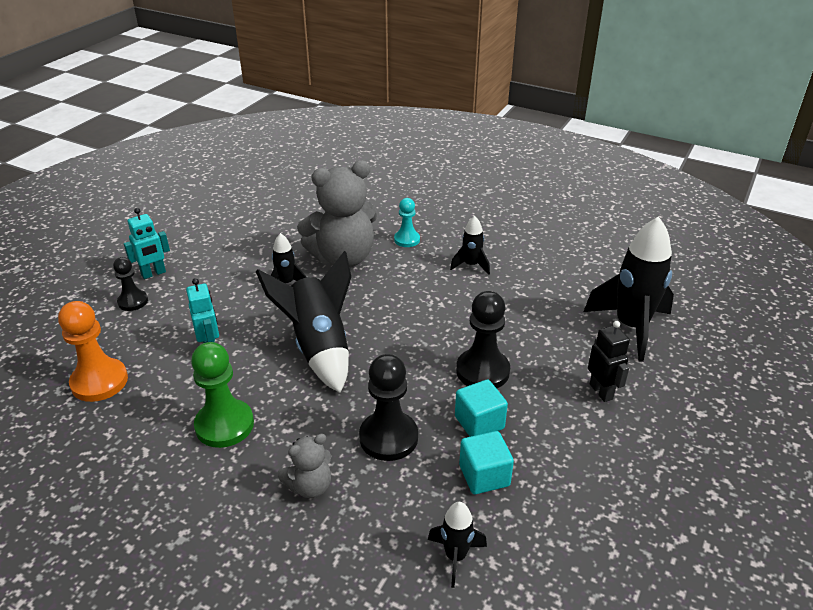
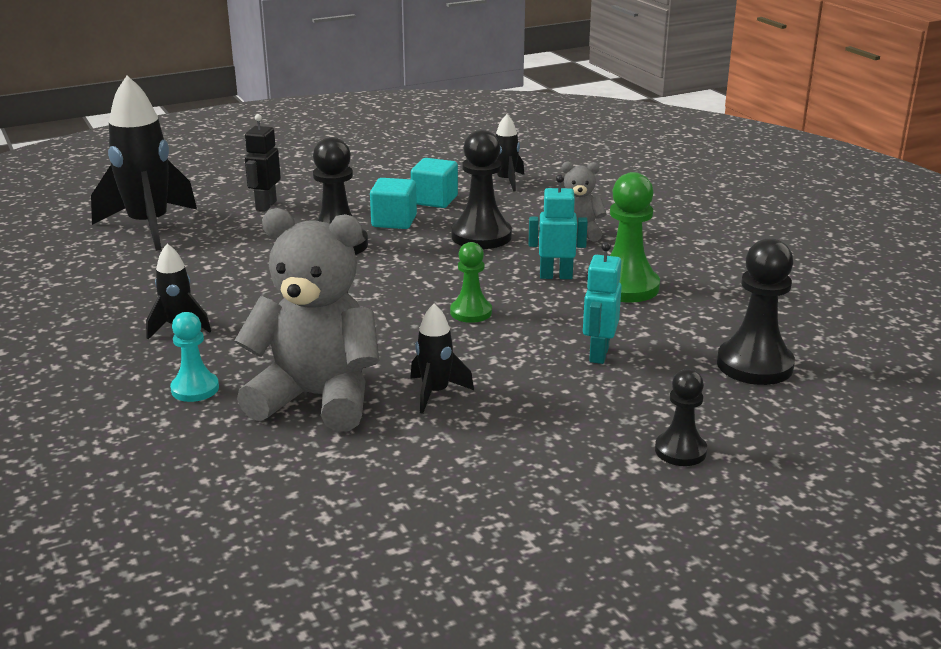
camera: 145 degrees left, 10 degrees down
orange pawn [58,301,128,402] -> black pawn [717,238,795,385]
turquoise robot [124,208,170,279] -> turquoise robot moved to [529,174,588,279]
black rocket [256,251,351,393] -> green pawn [450,242,492,323]

